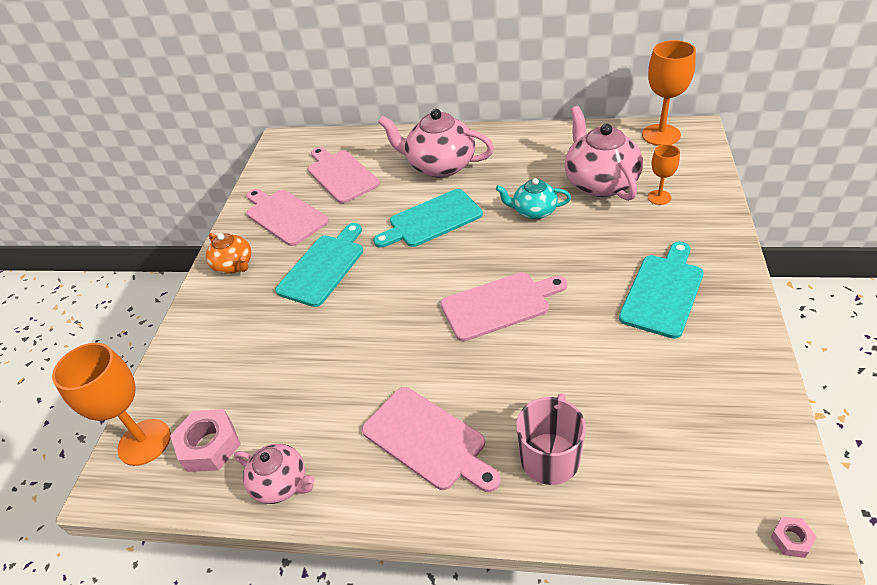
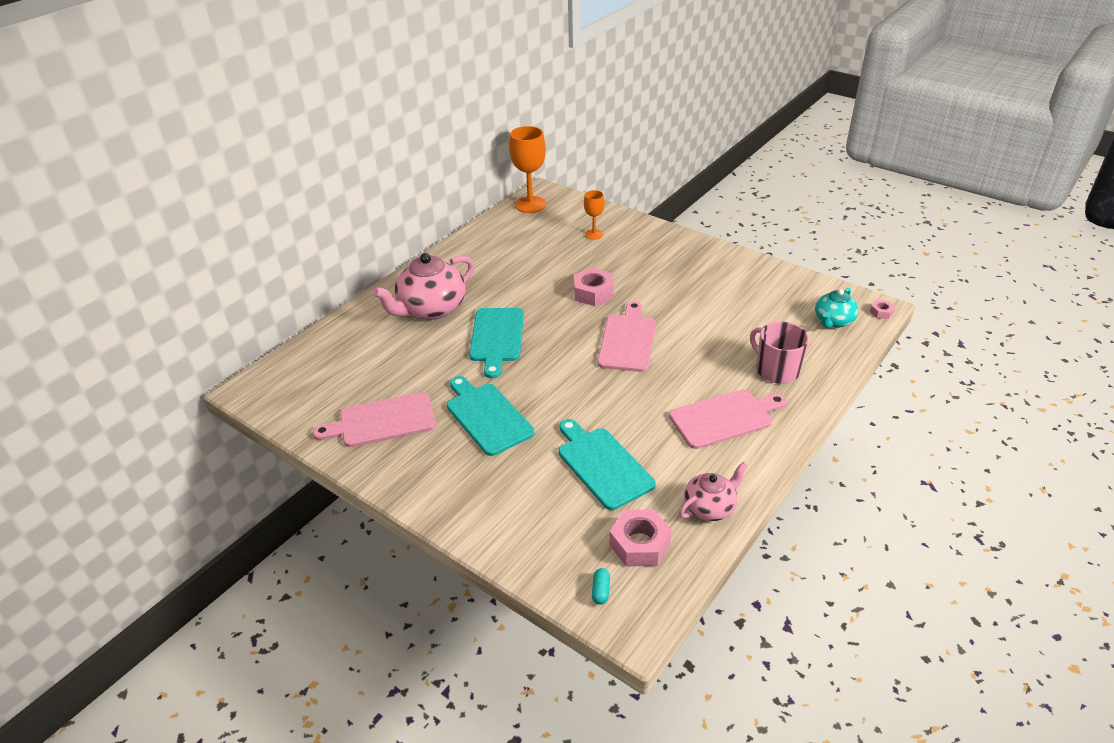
camera: 65 degrees left, 5 degrees down
orange goblet [52,343,171,466] -> turquoise capsule [592,568,610,605]
orange teapot [206,233,251,274] -> none
pink cutting board [308,147,380,203] -> none
turquoise teapot [496,178,571,220] -> turquoise teapot moved to [815,288,859,328]
pink teapot [565,106,643,201] -> none
turquoise cutting board [619,242,704,339] -> turquoise cutting board moved to [559,419,656,510]
none -> pink nut [574,268,614,306]

